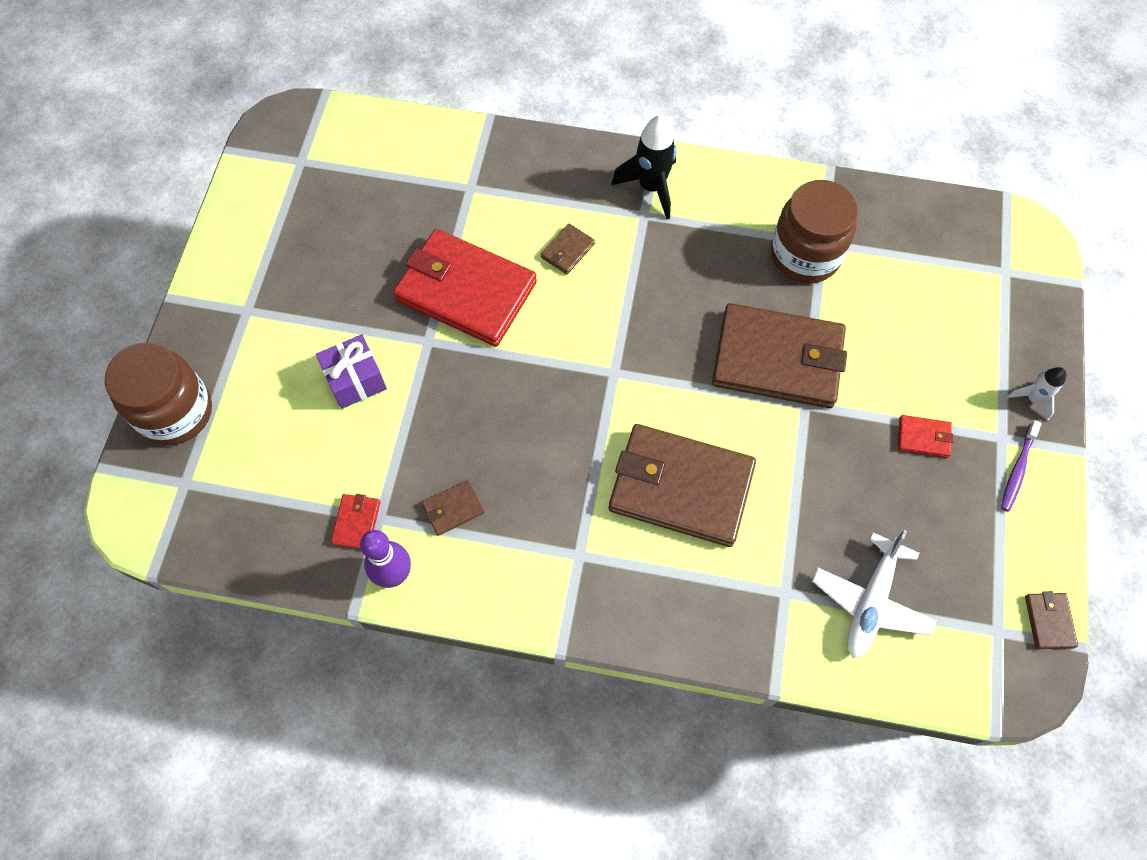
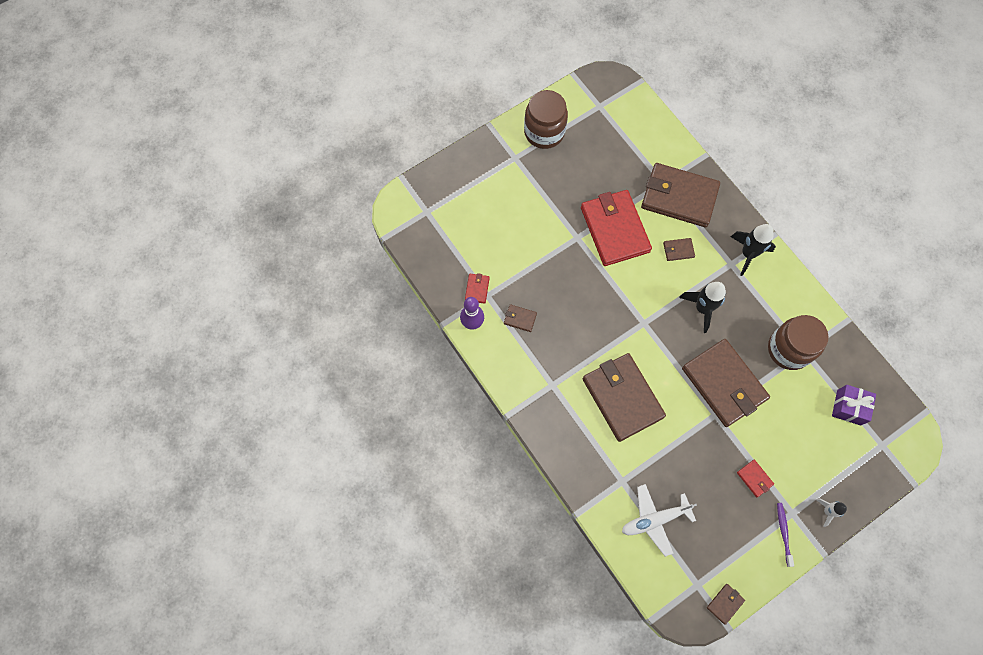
camera: 45 degrees right, 5 degrees up
brown jar [105,342,212,445] -> brown jar moved to [524,90,568,149]
purple gift [316,334,387,409] -> purple gift moved to [832,385,876,425]
red wallet [331,494,380,549] -> red wallet turned 45 degrees counterclockwise [465,273,490,304]
purple toothbrush [1001,420,1042,512] -> purple toothbrush turned 105 degrees clockwise [777,503,794,567]
none -> brown wallet [641,163,720,227]
none -> black rocket [679,282,726,333]

